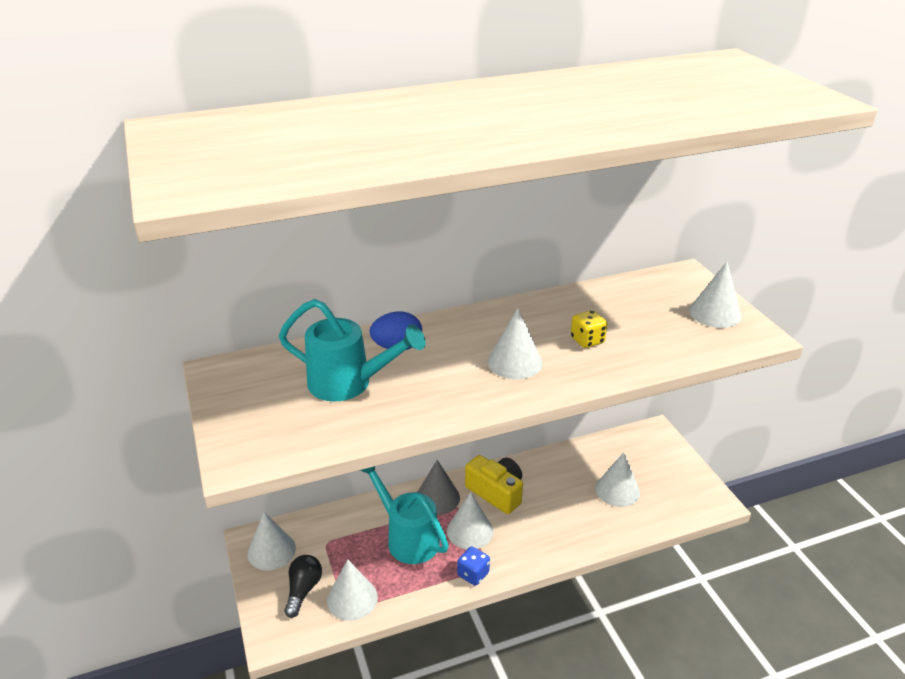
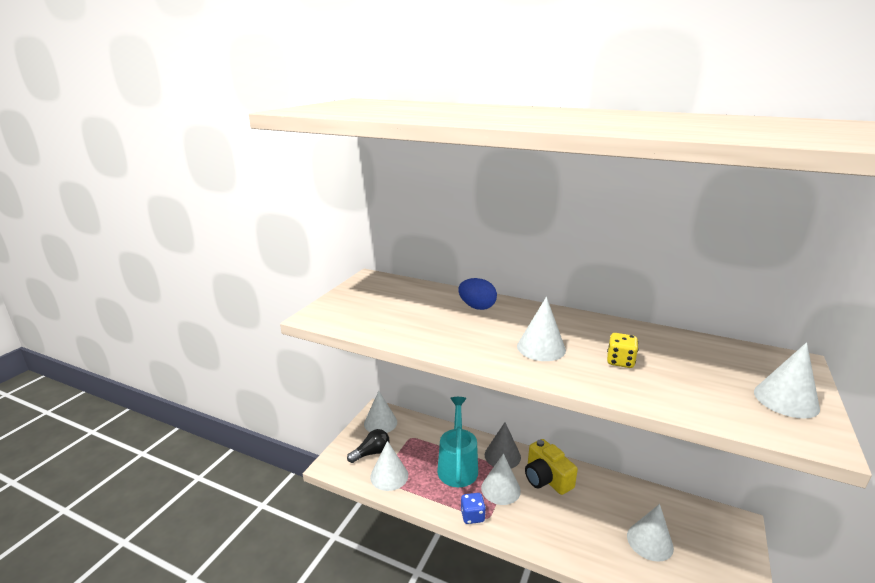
camera: 45 degrees right, 10 degrees down
turquoise watering can [279,299,426,401] -> none
yellow camera [465,455,523,514] -> yellow camera turned 150 degrees clockwise [525,439,578,495]

